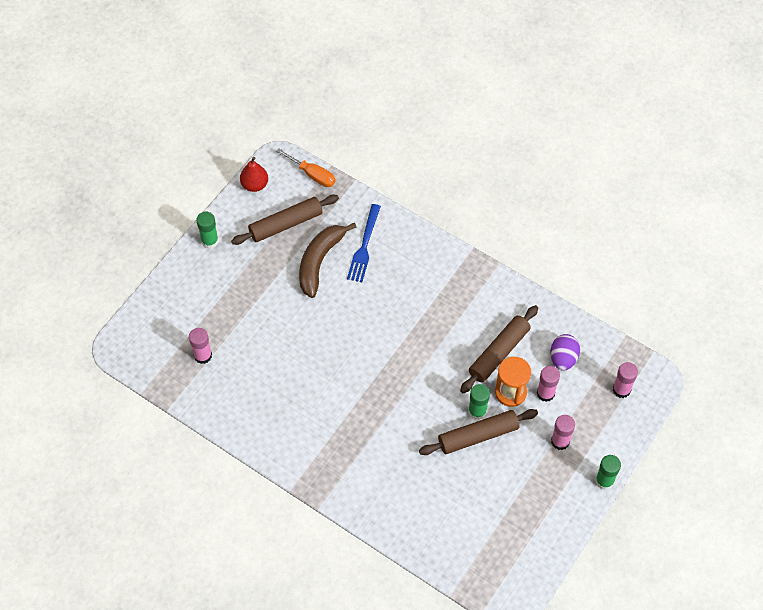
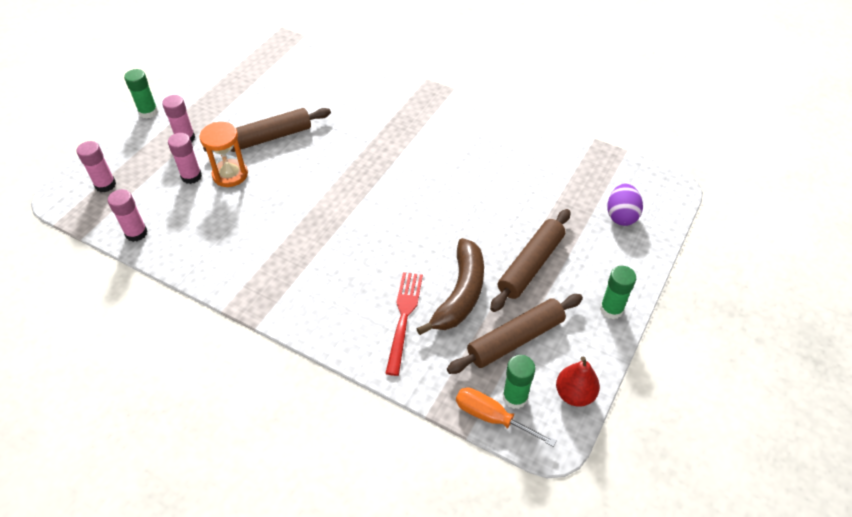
camera: 175 degrees right, 10 degrees down
pink glue stick [189,328,212,364] -> pink glue stick moved to [108,189,148,242]
blue fork [347,204,381,282] -> red fork [385,272,423,376]
brown rolling pin [460,305,538,393] -> brown rolling pin moved to [490,209,570,312]
green glue stick [468,384,490,420] -> green glue stick moved to [503,355,535,409]
purple egg [550,334,580,371] -> purple egg moved to [607,184,643,226]

